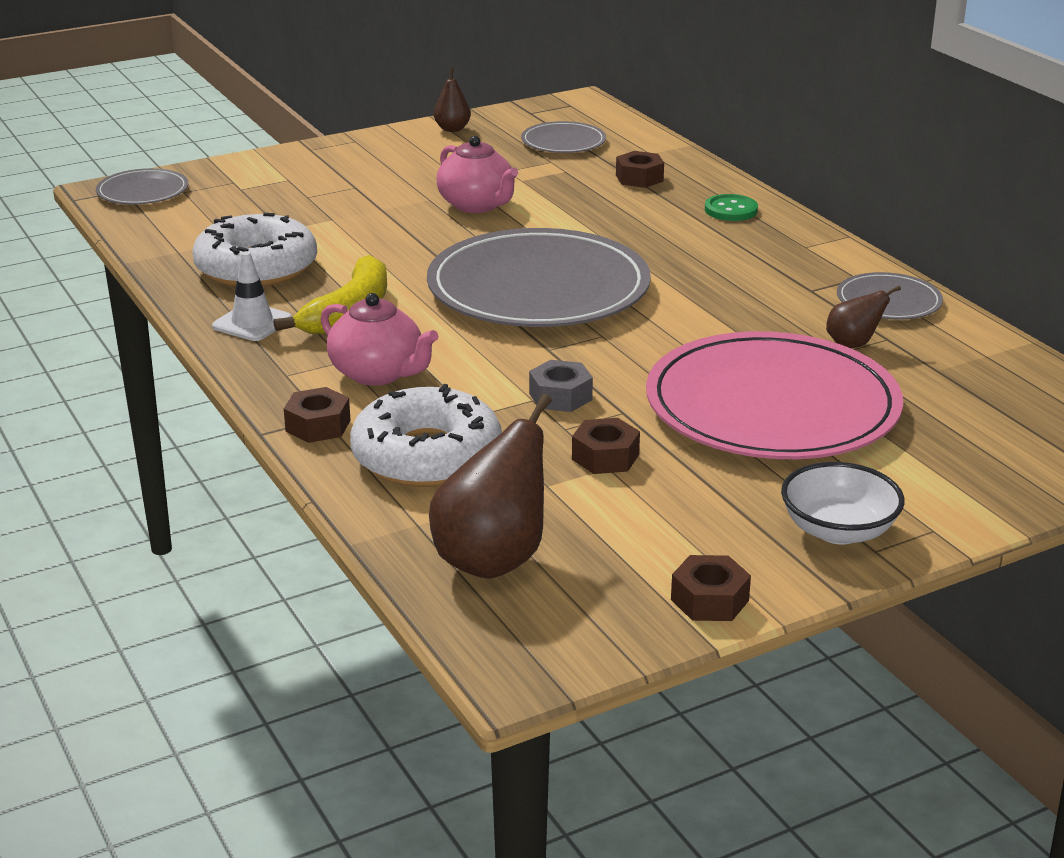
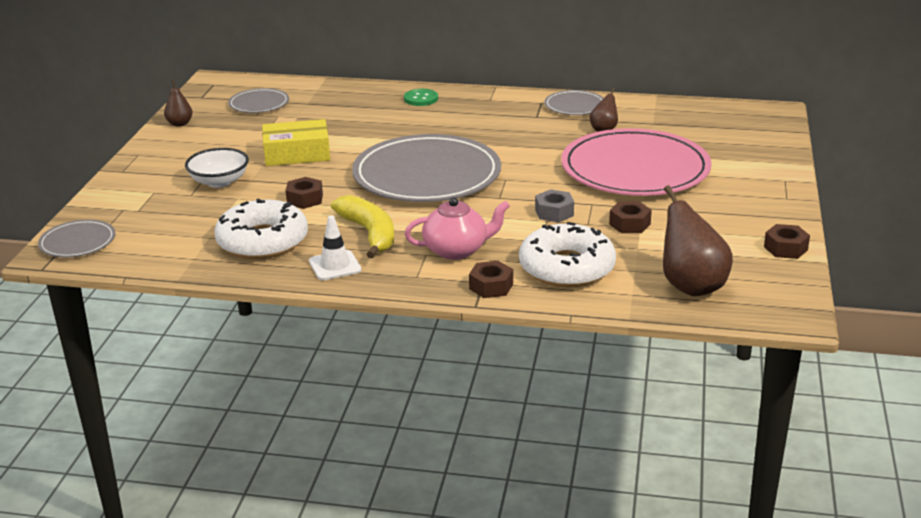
camera: 50 degrees left, 0 degrees up
pink teapot [436,136,518,213] -> yellow box [262,119,330,166]
brown nut [616,151,664,188] -> brown nut moved to [286,177,323,209]
white bowl [781,462,904,544] -> white bowl moved to [185,148,249,188]

